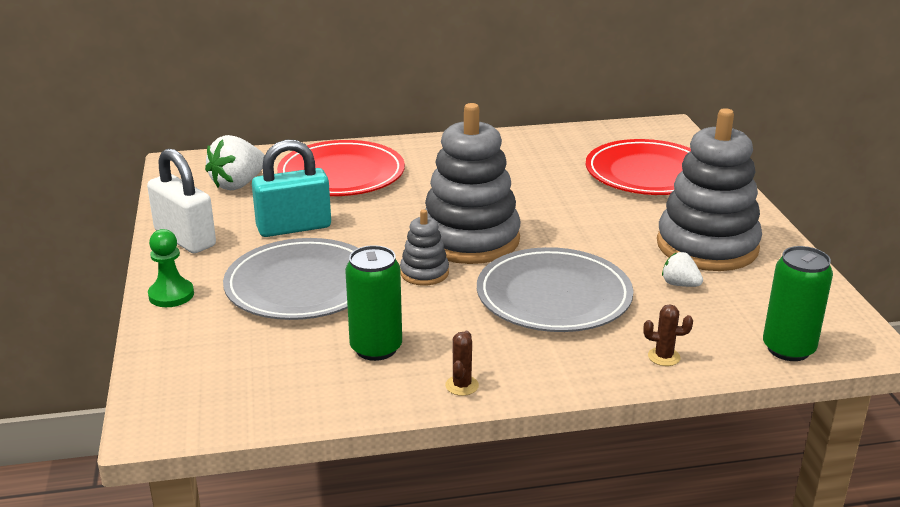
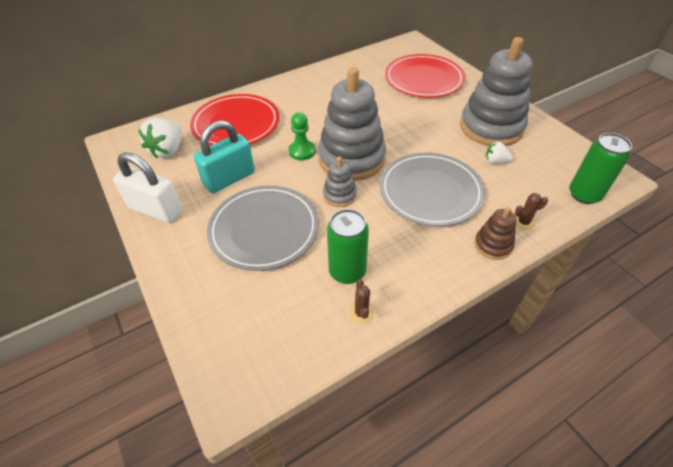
camera: 20 degrees left, 20 degrees up
green pawn [148,229,194,307] -> green pawn moved to [289,112,316,160]
brown cactus [445,331,479,396] -> brown cactus moved to [350,279,374,324]
none -> brown stacking toy [474,207,516,260]

